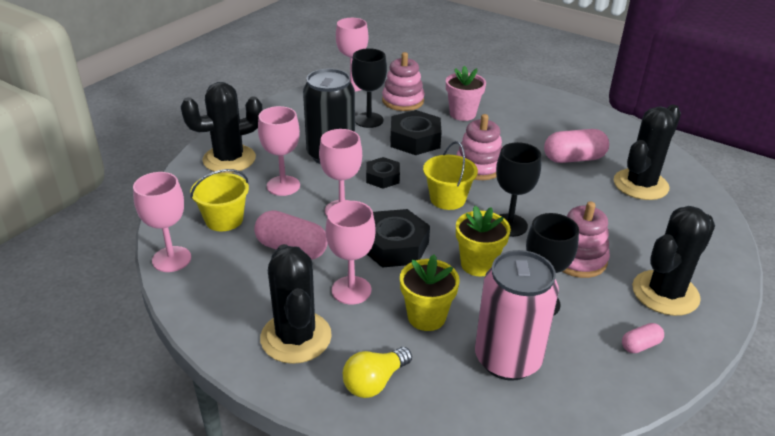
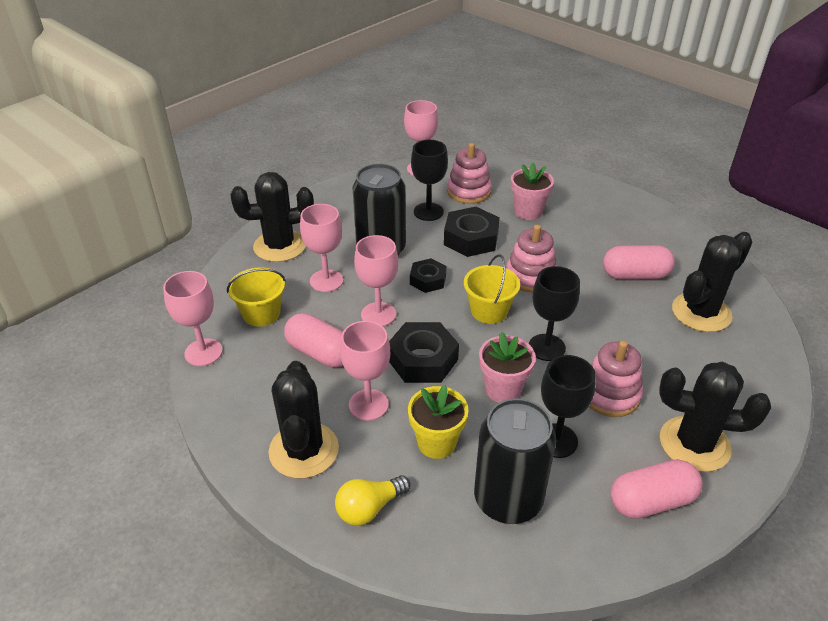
camera: 10 degrees right, 5 degrees up
yellow flower pot [456,206,511,276] -> pink flower pot [479,332,536,403]
pink can [475,250,559,381] -> black can [474,398,556,524]
pink capsule [622,323,664,353] -> pink capsule [611,459,703,519], size x1.93
black cactus [632,206,715,316] -> black cactus turned 45 degrees clockwise [659,362,771,472]

